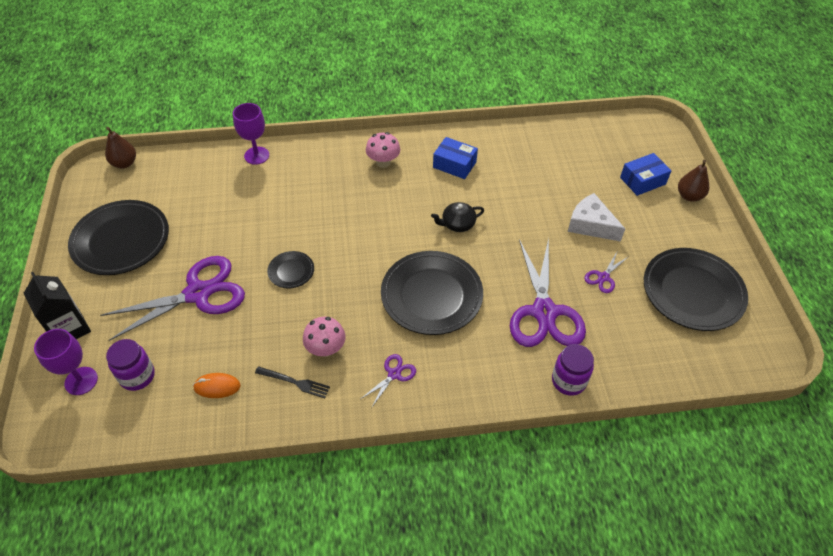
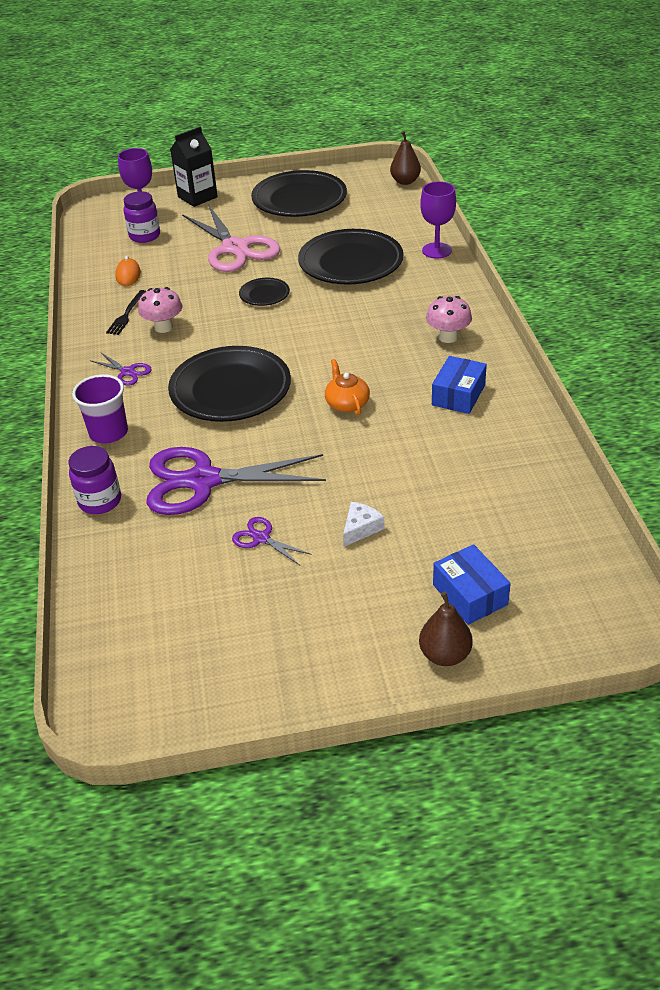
camera: 90 degrees right, 10 degrees down
purple scissors [100,256,245,341] -> pink scissors [182,204,281,272]
black teapot [431,202,484,232] -> orange teapot [325,359,370,415]
white cheese [568,193,625,242] -> white cheese [343,502,384,547], size x0.59
black plate [644,248,748,331] -> black plate moved to [298,229,403,284]
none -> purple cup [72,374,128,443]

